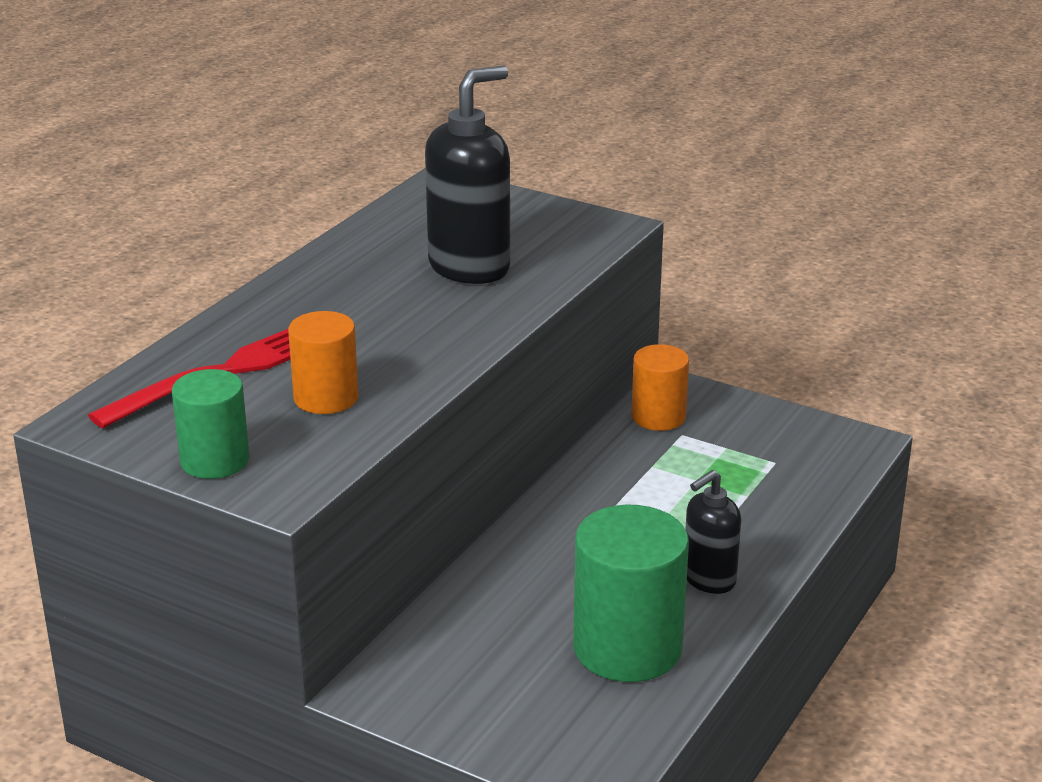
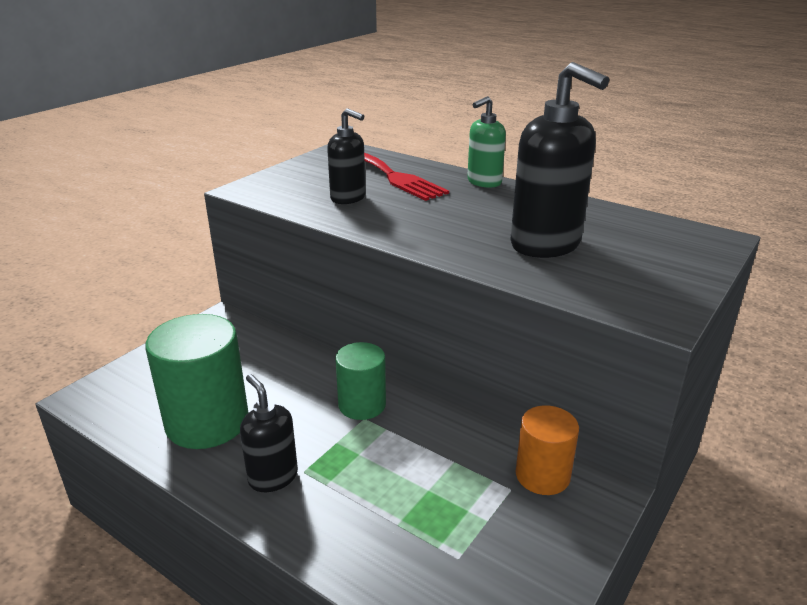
camera: 95 degrees right, 0 degrees up
green cylinder [172,369,249,479] -> green cylinder moved to [335,342,386,420]
orange cylinder [288,311,359,414] -> black soap dispenser [327,108,365,204]
none -> green soap dispenser [467,96,506,188]

